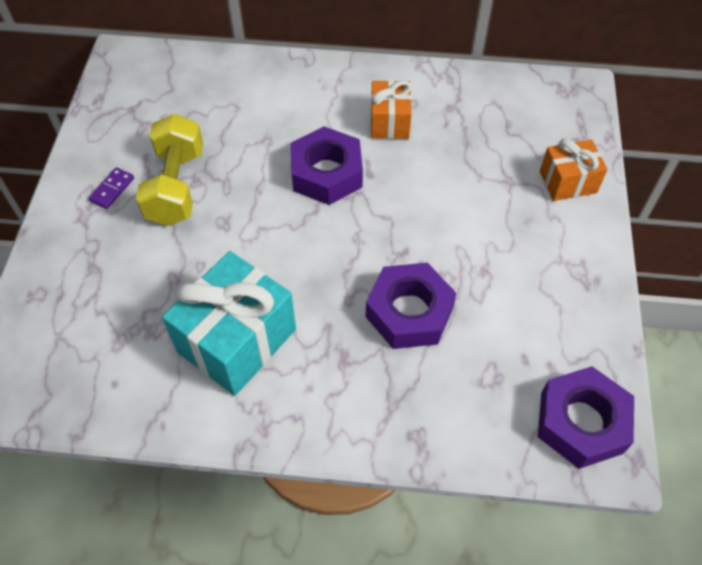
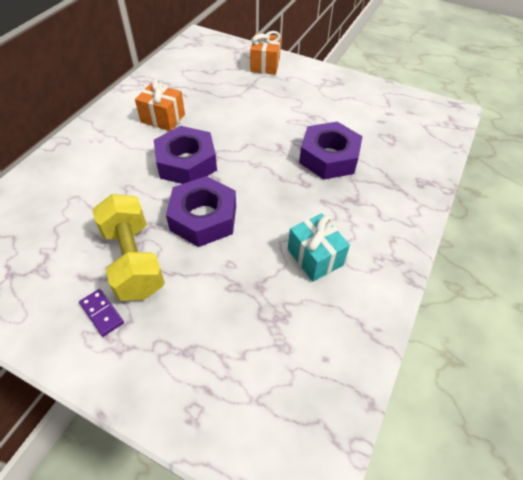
camera: 70 degrees left, 5 degrees down
yellow dumbbell [136,114,203,226] -> yellow dumbbell turned 45 degrees clockwise [92,194,165,301]
turquoise gift [162,251,296,396] -> turquoise gift [288,213,350,282], size x0.57
purple nut [538,366,634,469] -> purple nut moved to [166,176,236,247]

